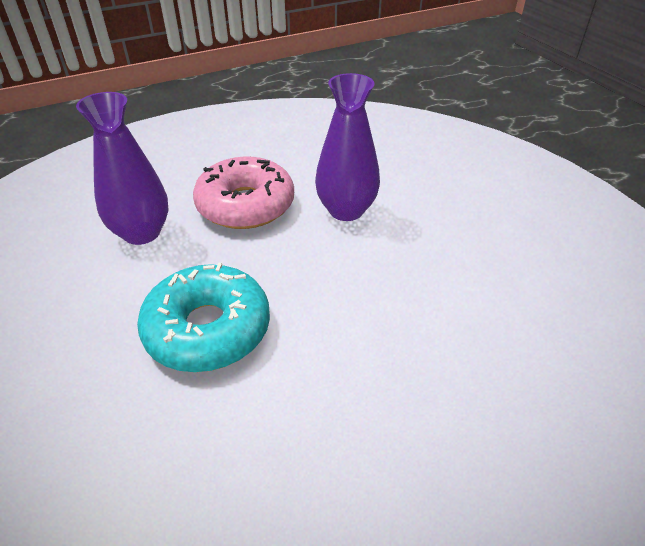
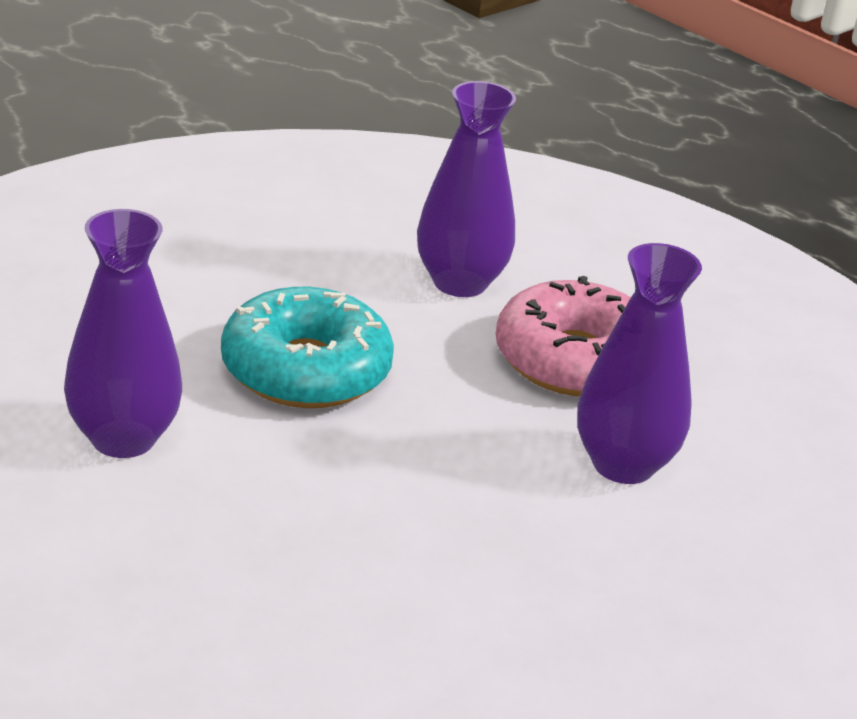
camera: 70 degrees right, 10 degrees down
none -> purple vase [64,209,182,458]

